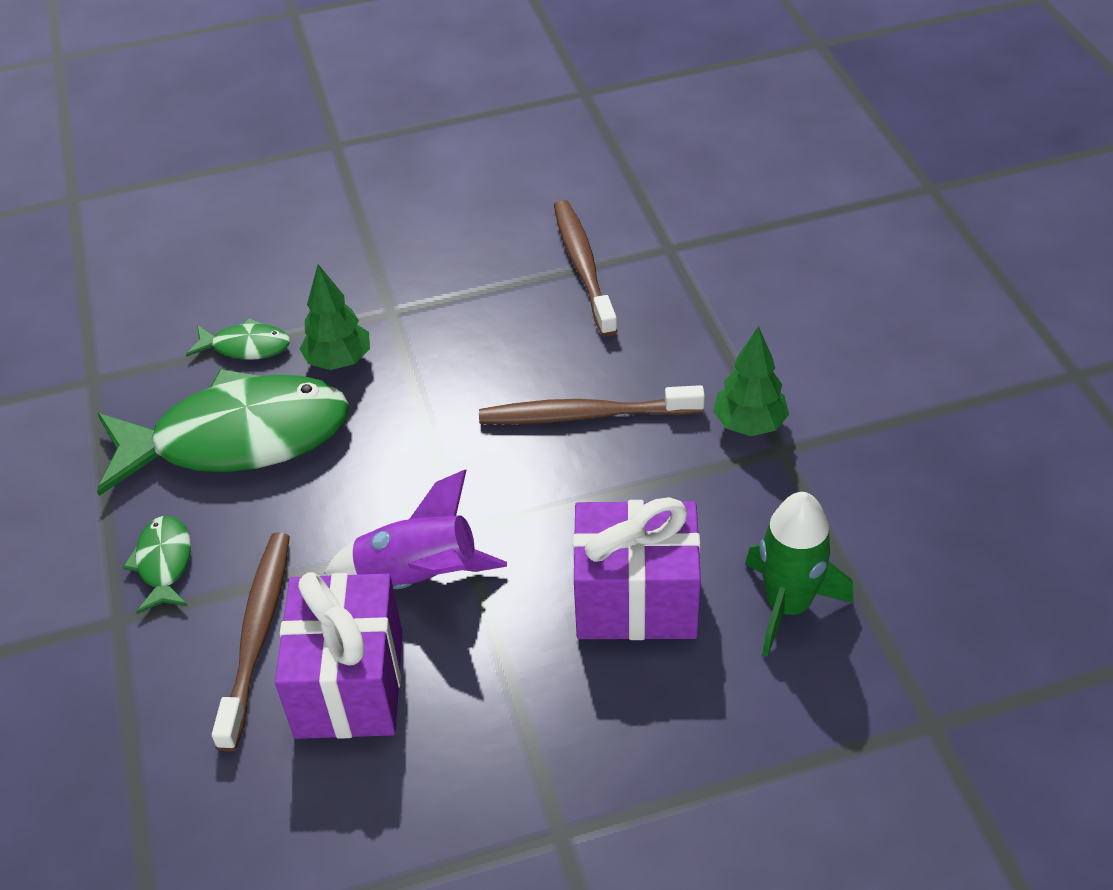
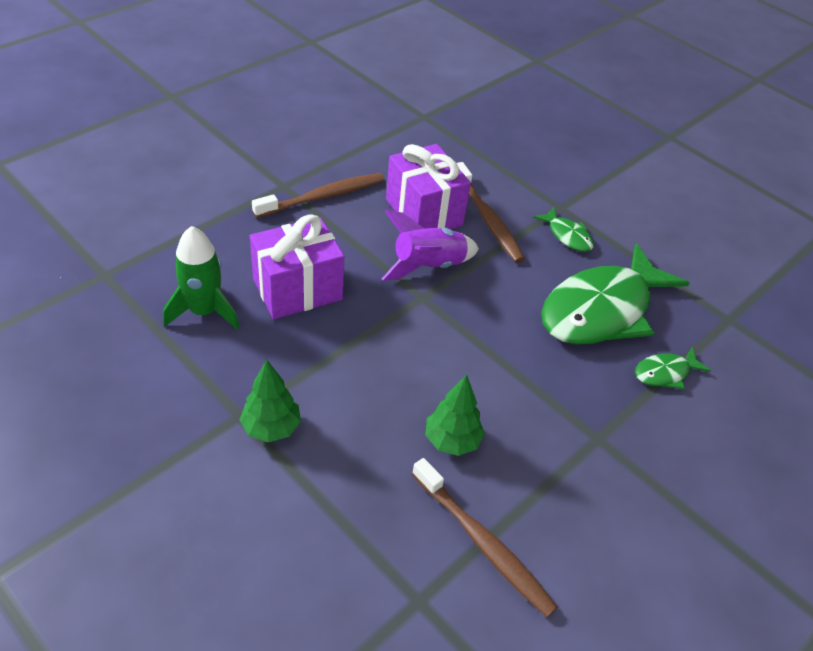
camera: 145 degrees right, 0 degrees up
green tree [300,264,370,370] -> green tree moved to [425,375,485,456]
brown toothbrush [479,385,705,424] -> brown toothbrush moved to [252,173,384,218]

